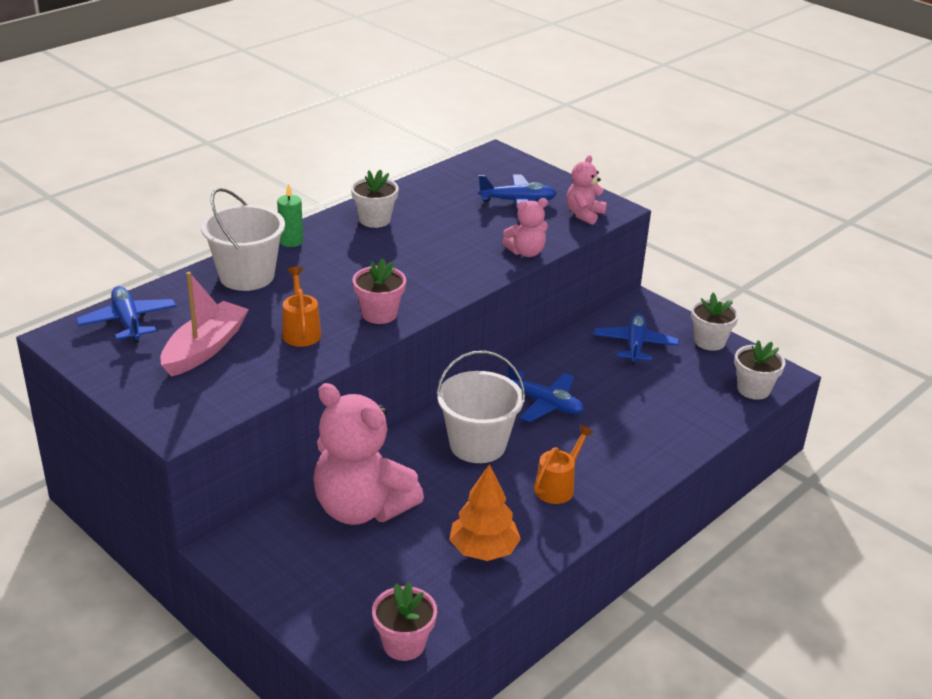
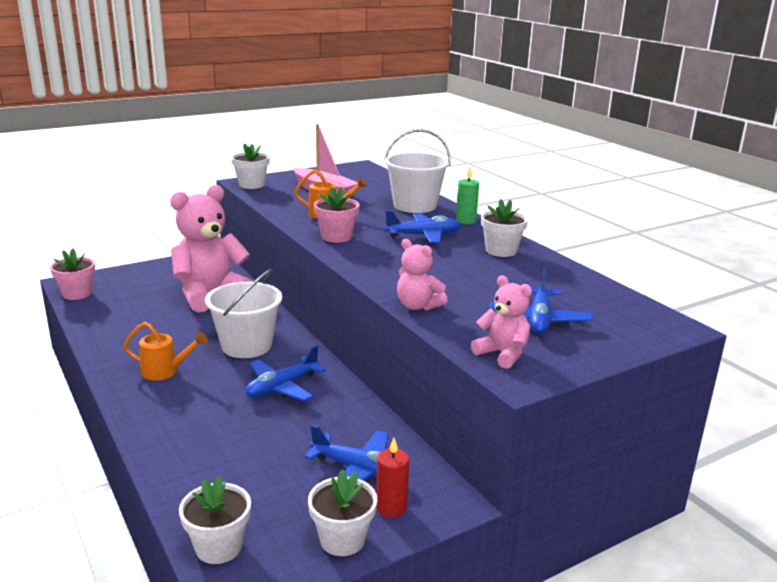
camera: 105 degrees right, 10 degrees down
blue plane [76,286,176,343] -> blue plane moved to [385,211,461,243]
orange tree [449,464,521,561] -> none
pink teddy bear [502,198,548,257] -> pink teddy bear turned 45 degrees counterclockwise [397,239,448,310]
orange watering can [534,425,594,504] -> orange watering can turned 45 degrees counterclockwise [123,322,208,380]
none -> white flower pot [231,144,270,189]
none -> red candle [376,438,409,518]

